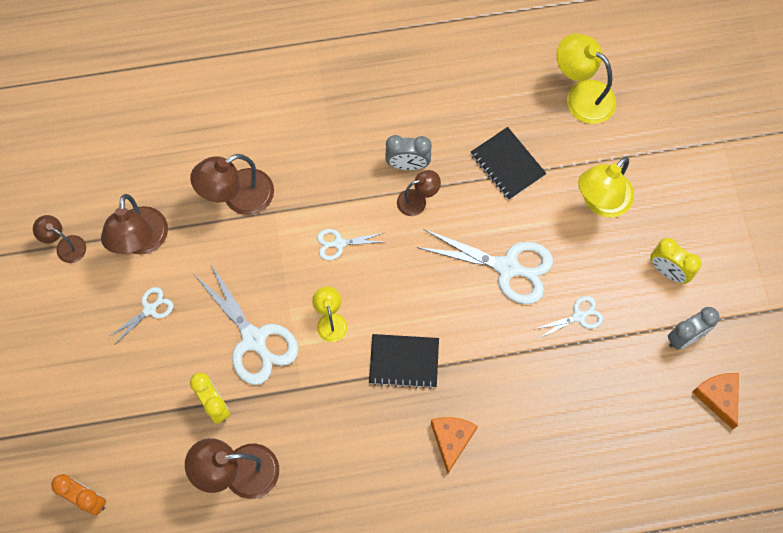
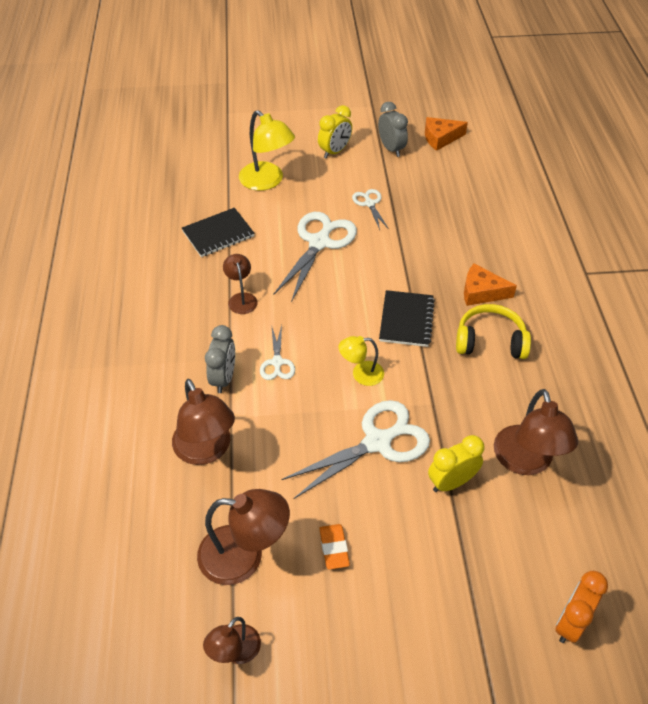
camera: 85 degrees left, 20 degrees down
white scissors [108,287,173,344] -> orange eraser [319,524,350,570]
grey clock [385,135,432,170] -> grey clock moved to [205,325,235,393]
yellow lamp [557,33,616,124] -> none
none -> yellow headphones [456,304,531,359]

